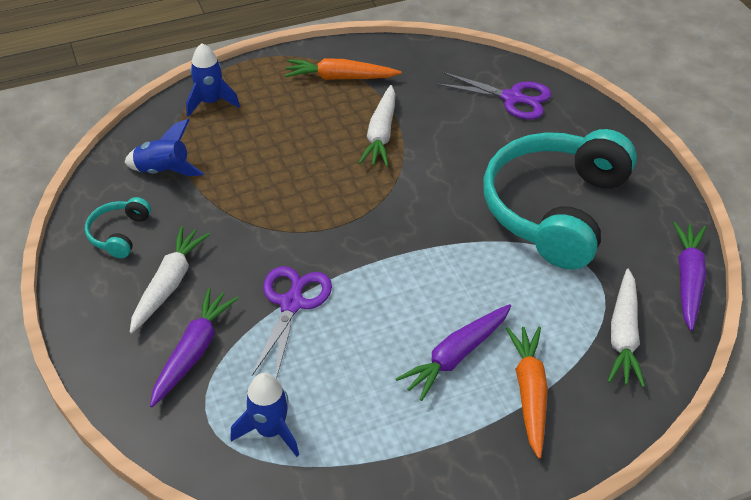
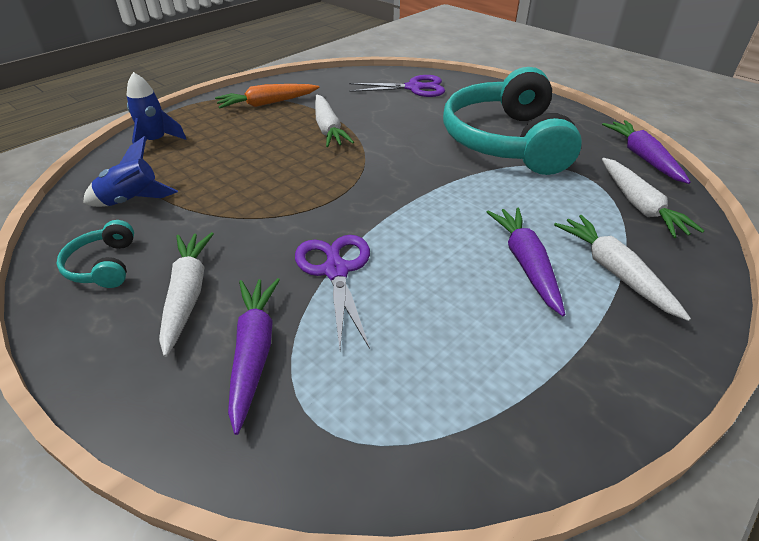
camera: 25 degrees left, 5 degrees down
blue rocket [230,373,299,457] -> none
purple carrot [396,304,511,401] -> purple carrot turned 150 degrees clockwise [487,207,565,316]
orange carrot [506,327,548,459] -> white carrot [554,215,691,321]

